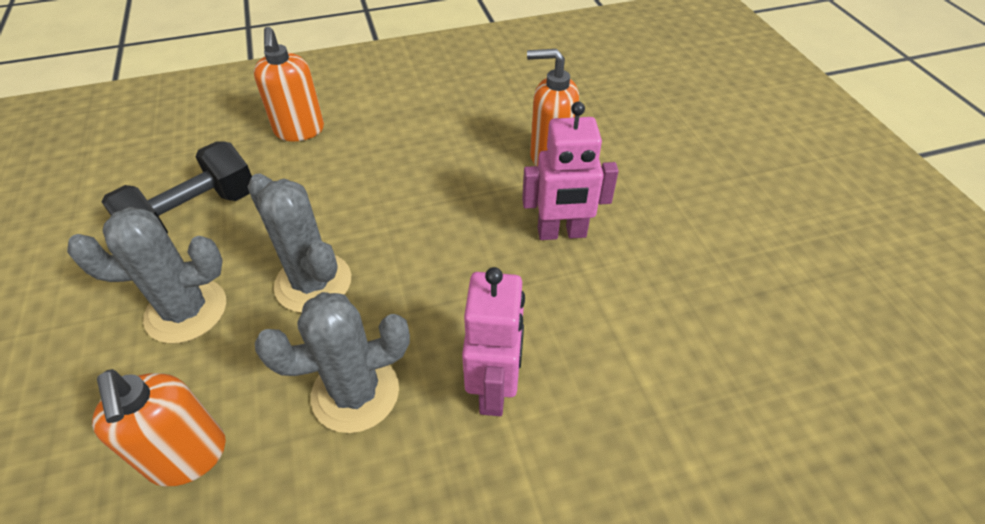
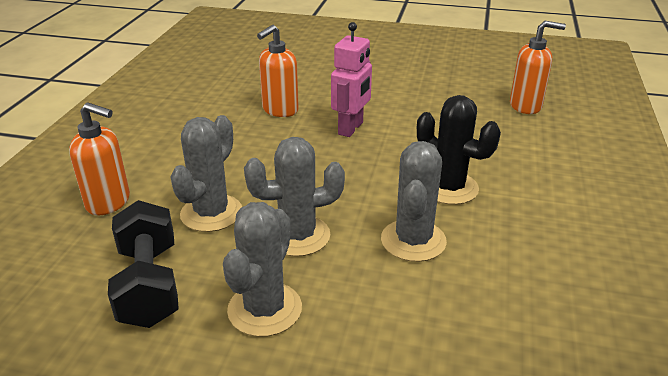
camera: 60 degrees left, 15 degrees down
orange soap dispenser [92,369,226,486] -> orange soap dispenser moved to [510,21,566,114]
pink robot [462,267,525,416] -> black cactus [417,95,501,205]
none -> grey cactus [170,115,242,232]

